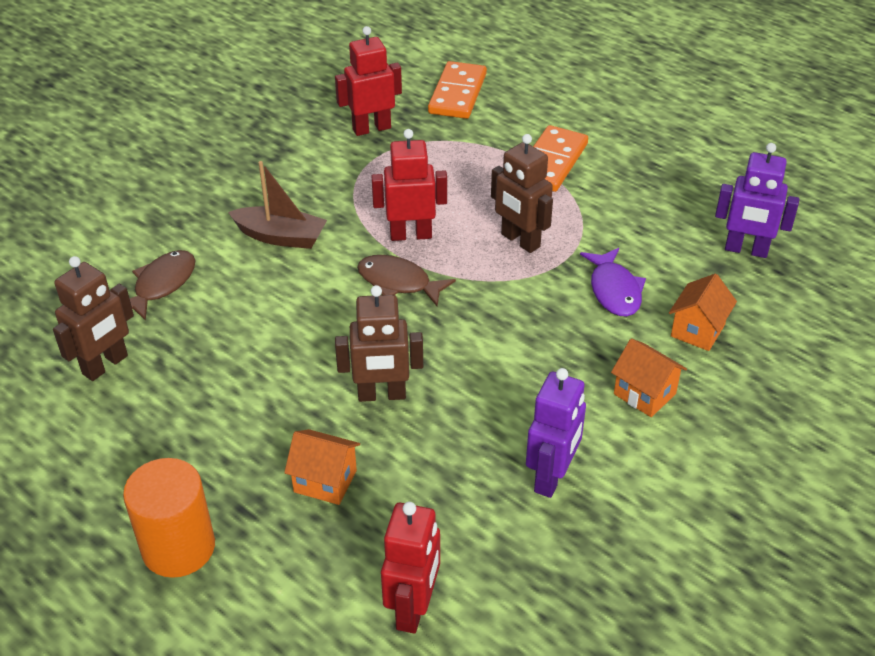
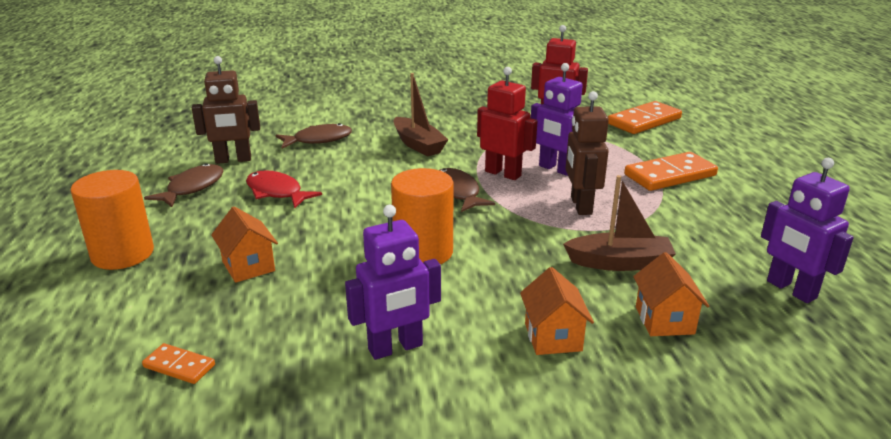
camera: 40 degrees right, 15 degrees down
brown robot [335,285,423,402] -> none
red robot [381,502,440,634] -> orange domino [142,343,215,384]
purple fish [580,248,646,317] -> brown boat [563,175,676,271]
orange house [669,274,737,351] -> orange house turned 75 degrees counterclockwise [633,252,709,336]
none -> brown fish [144,163,223,207]
none -> red fish [246,170,322,208]
none -> orange cylinder [391,168,454,264]
none -> purple robot [531,63,583,176]

